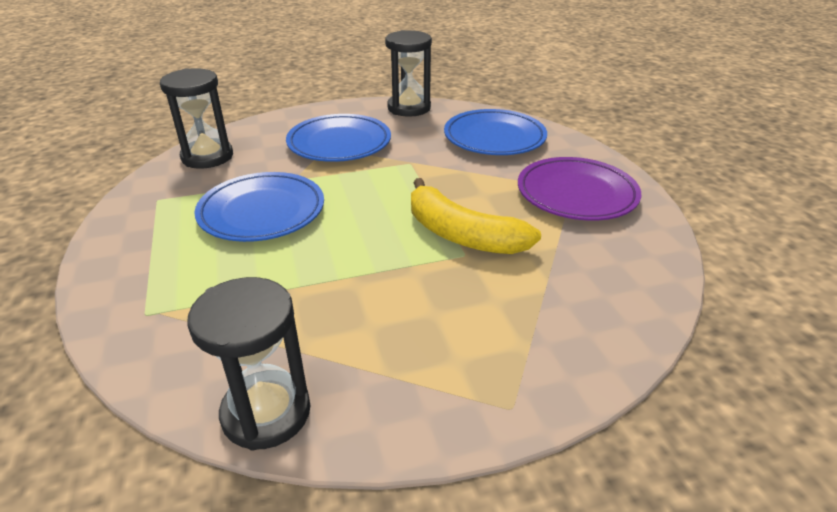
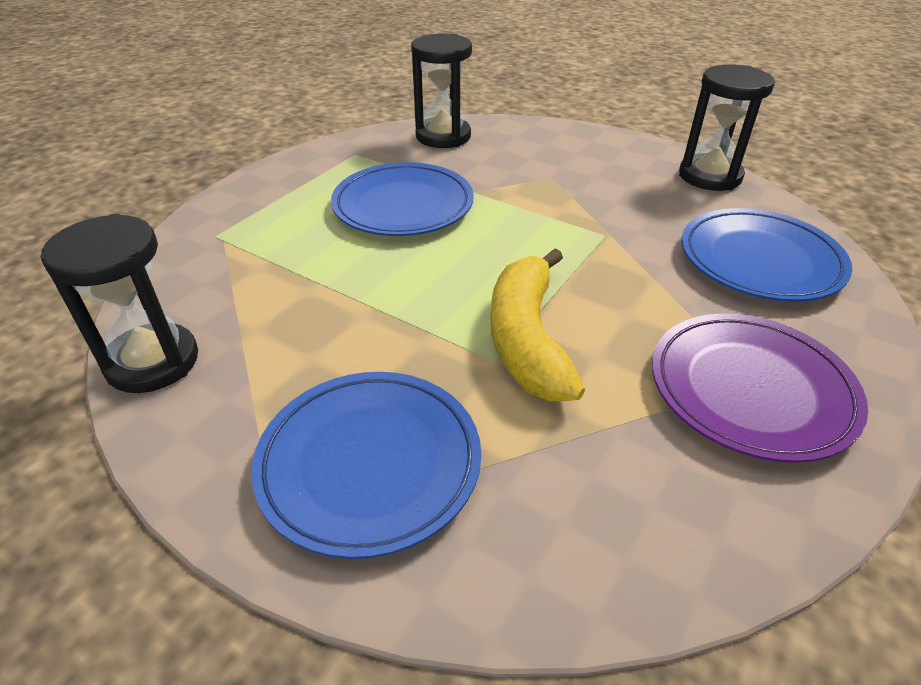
camera: 50 degrees right, 5 degrees up
blue plate [286,114,391,162] -> blue plate moved to [251,372,481,559]

